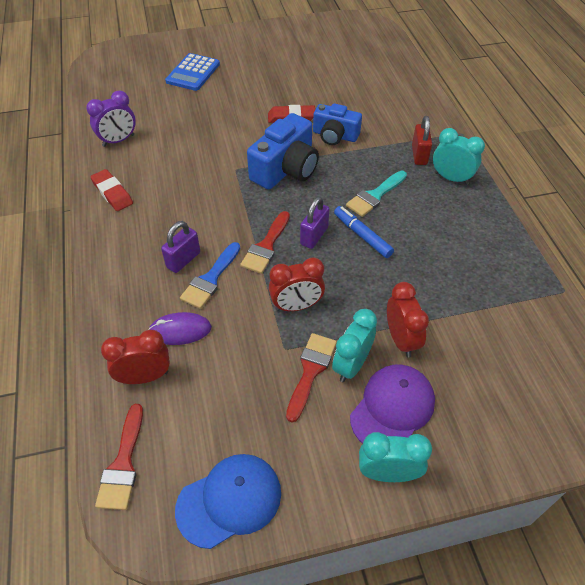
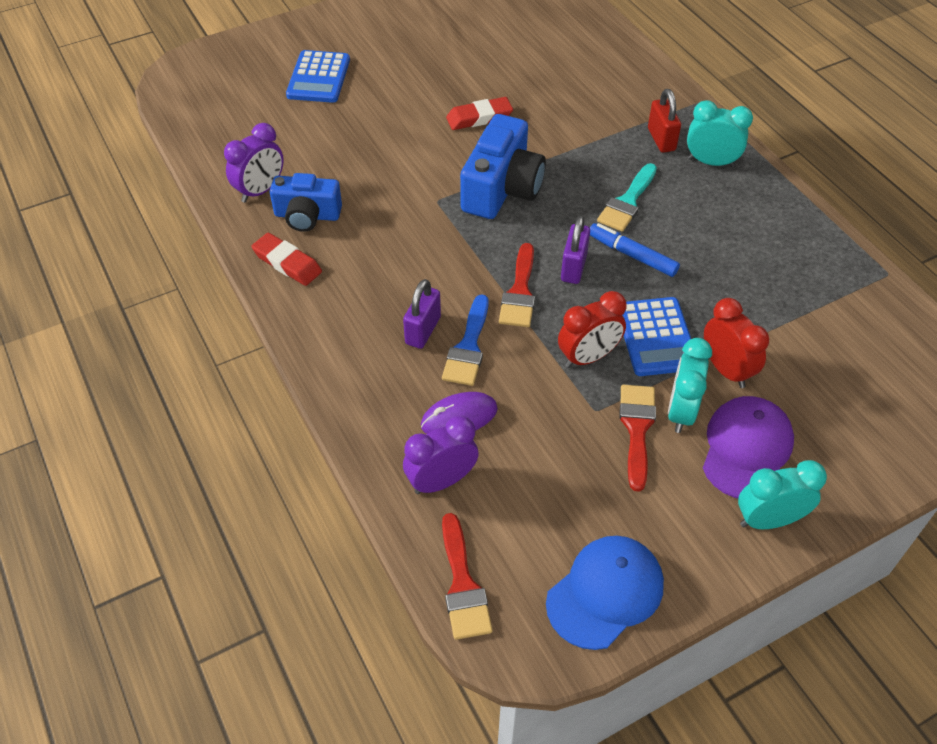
camera: 15 degrees left, 0 degrees up
red clock [101,330,170,384] -> purple clock [403,415,479,494]
blue camera [313,103,362,145] -> blue camera moved to [270,173,342,232]
none -> blue calculator [622,297,691,376]

